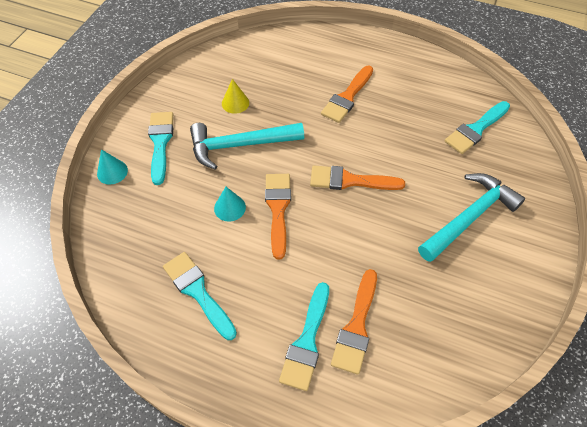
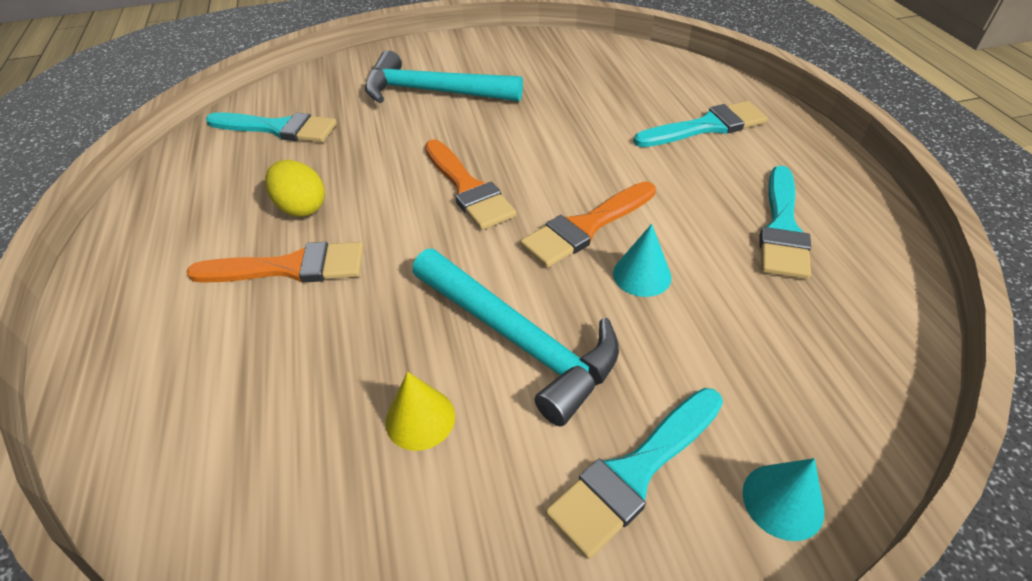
camera: 125 degrees left, 10 degrees down
orange brush [331,269,377,375] -> none
none -> yellow egg [265,160,325,217]

